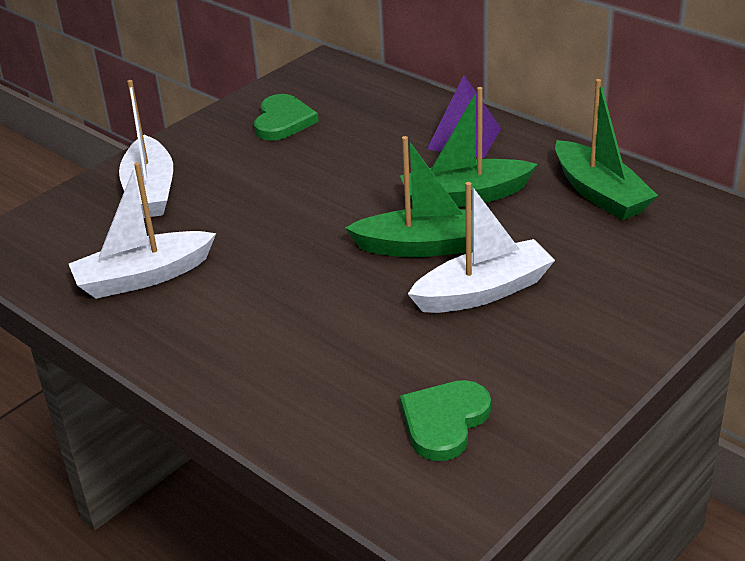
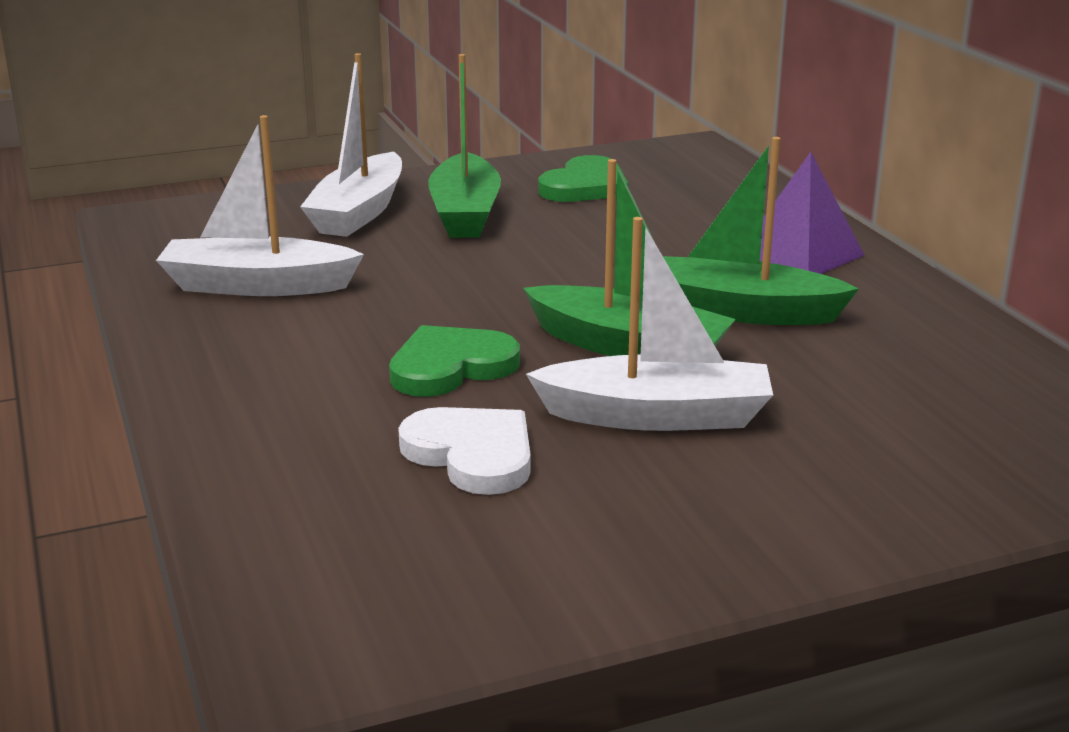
camera: 25 degrees right, 10 degrees down
green heart [400,380,491,461] -> green heart moved to [389,325,520,397]
green boat [555,79,658,220] -> green boat moved to [428,54,501,238]
none -> white heart [398,407,531,495]

